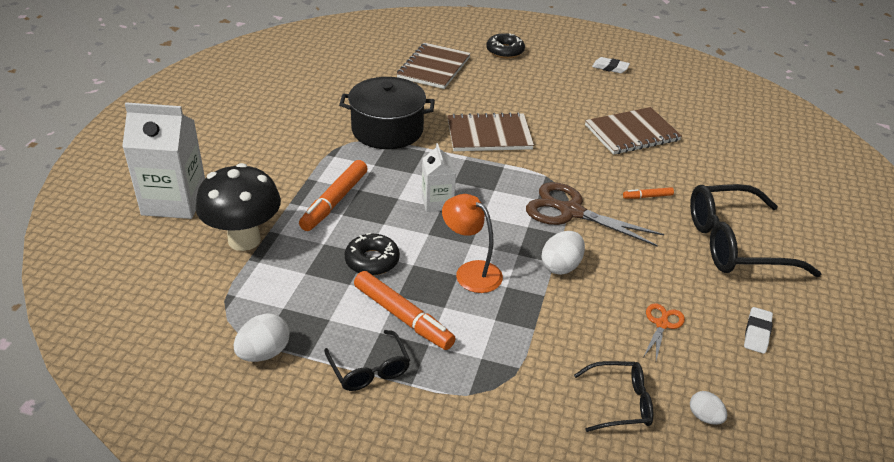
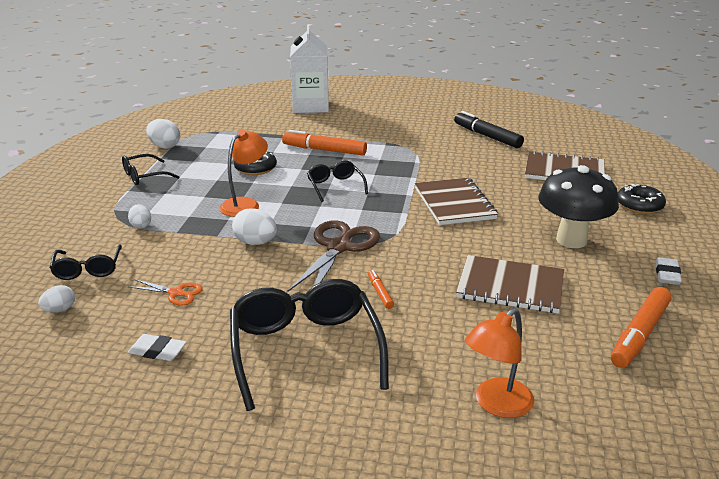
camera: 85 degrees right, 10 degrees down
black mushroom [196,163,281,251] -> black mushroom moved to [538,165,619,248]
black pot [339,77,435,149] -> none
orange marker [354,271,456,350] -> orange marker moved to [611,287,672,368]
white carton [422,143,456,212] -> black glasses [307,160,368,202]
brown notebook [585,107,682,155] -> brown notebook turned 45 degrees counterclockwise [456,255,564,314]
none -> white egg [128,204,151,229]
none -> black marker [454,111,524,148]
none -> orange lamp [465,308,534,418]

